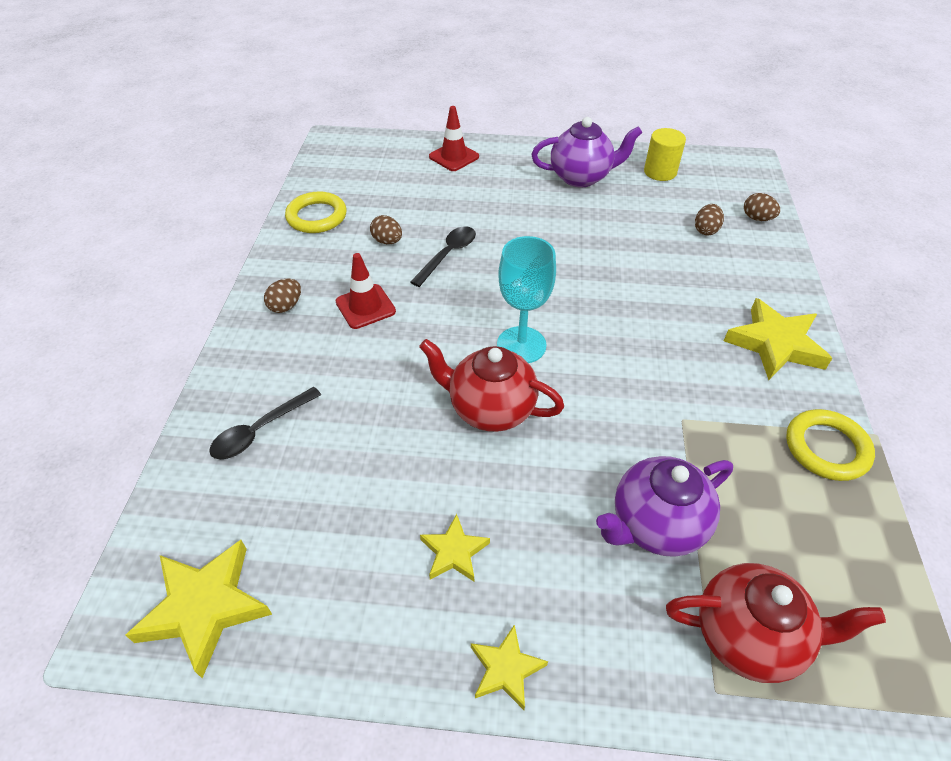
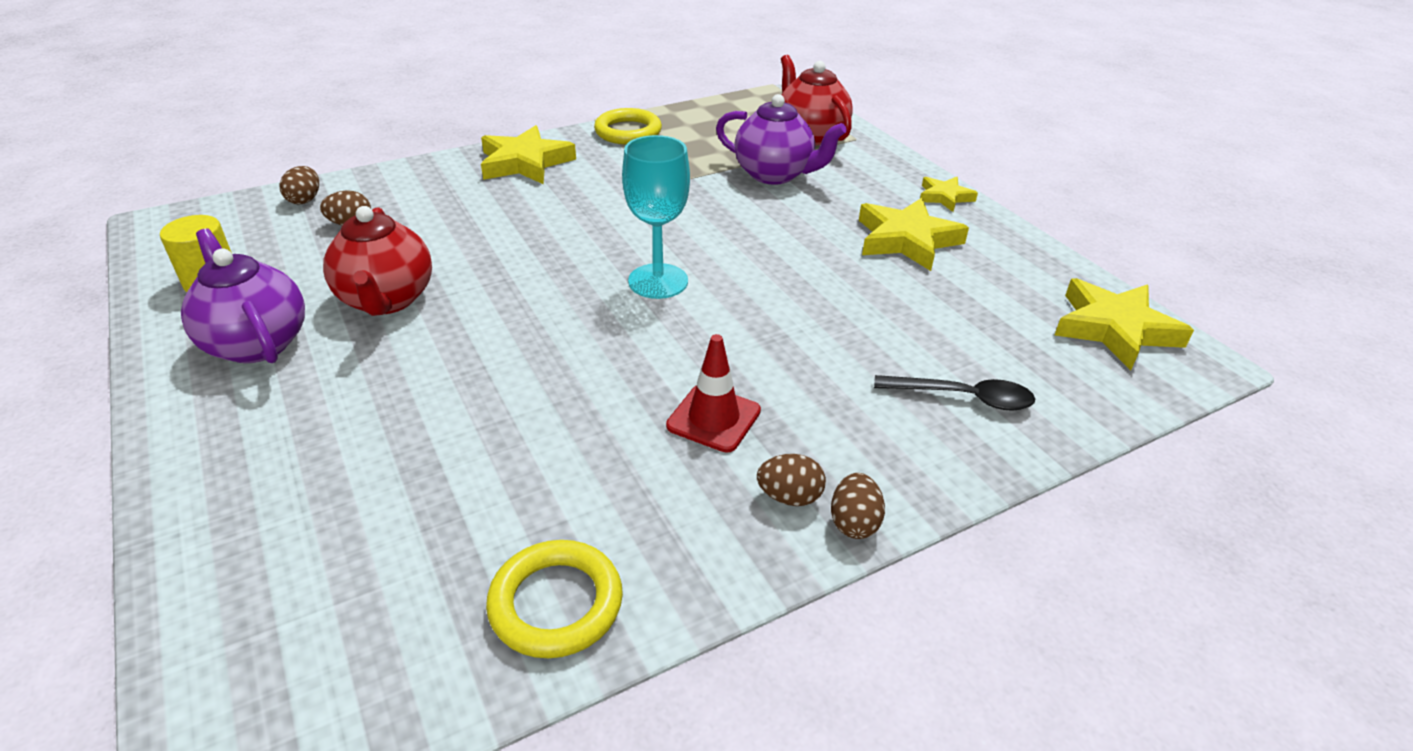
camera: 125 degrees left, 10 degrees down
brown egg [370,215,402,244] -> brown egg moved to [831,473,885,539]
black spoon [410,226,476,287] -> none
red teapot [419,339,564,432] -> red teapot moved to [323,206,432,316]
yellow star [420,514,490,581] -> yellow star [859,198,969,271], size x1.77
red traffic cone [429,106,479,171] -> none

